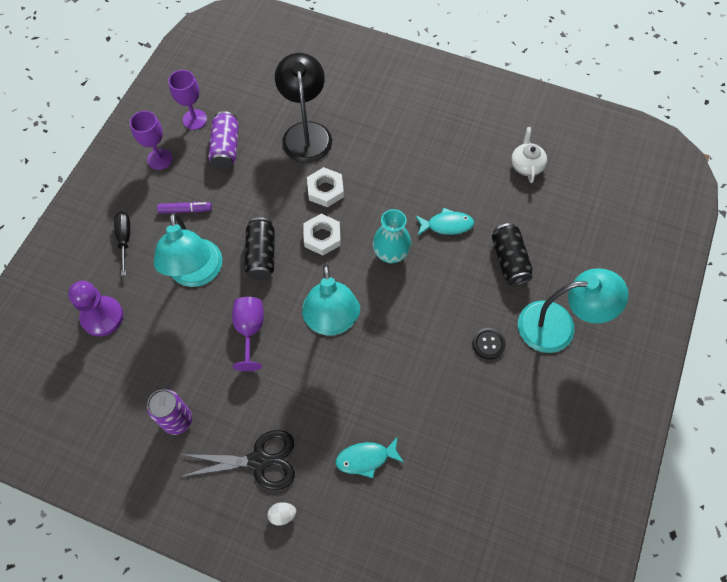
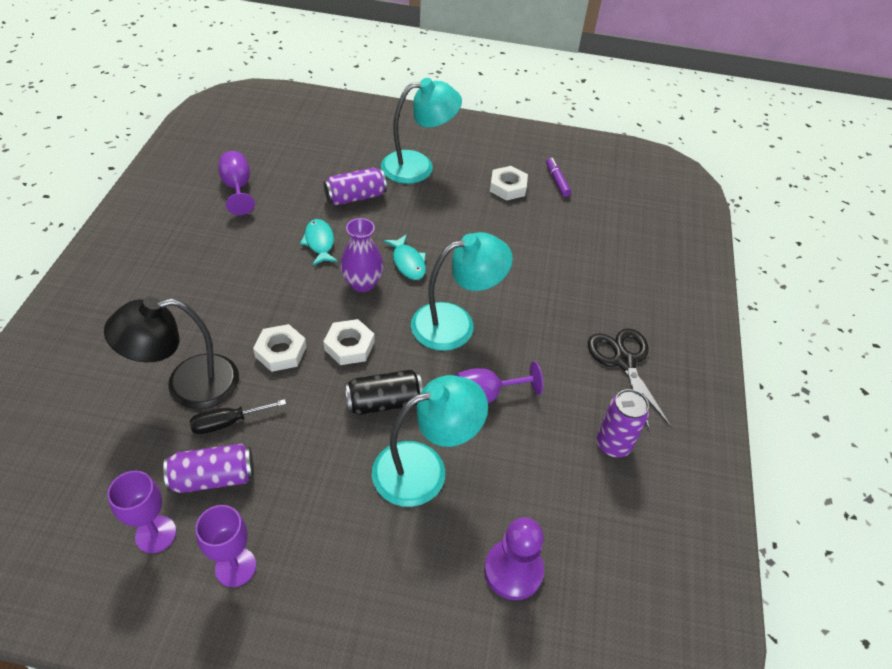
camera: 105 degrees left, 15 degrees down
black screwdriver [114,212,130,276] -> black screwdriver moved to [190,399,286,434]
purple marker [157,202,212,213] -> purple marker moved to [546,158,571,197]
white egg [267,502,297,526] -> none
turquoise fish [336,437,403,478] -> turquoise fish moved to [384,234,426,280]
turquoise vase [373,209,411,263] -> purple vase [340,218,384,292]
black button [473,328,506,360] -> none
black can [492,223,533,286] -> purple can [324,168,387,205]
white teapot [511,127,547,183] -> purple goblet [218,151,255,215]
turquoise lamp [518,268,629,353] -> turquoise lamp turned 90 degrees clockwise [381,78,462,184]
none -> white nut [490,166,528,200]

